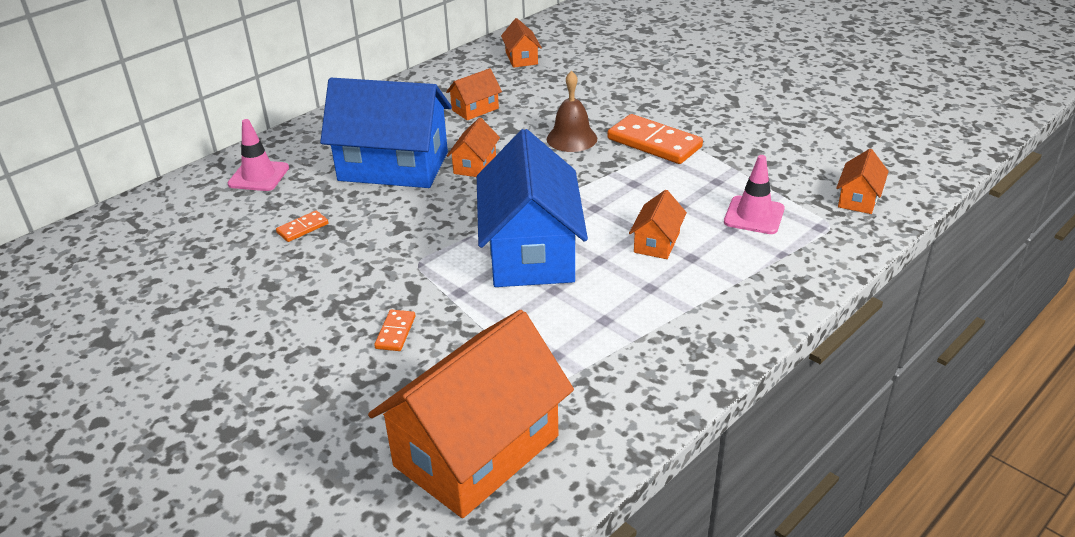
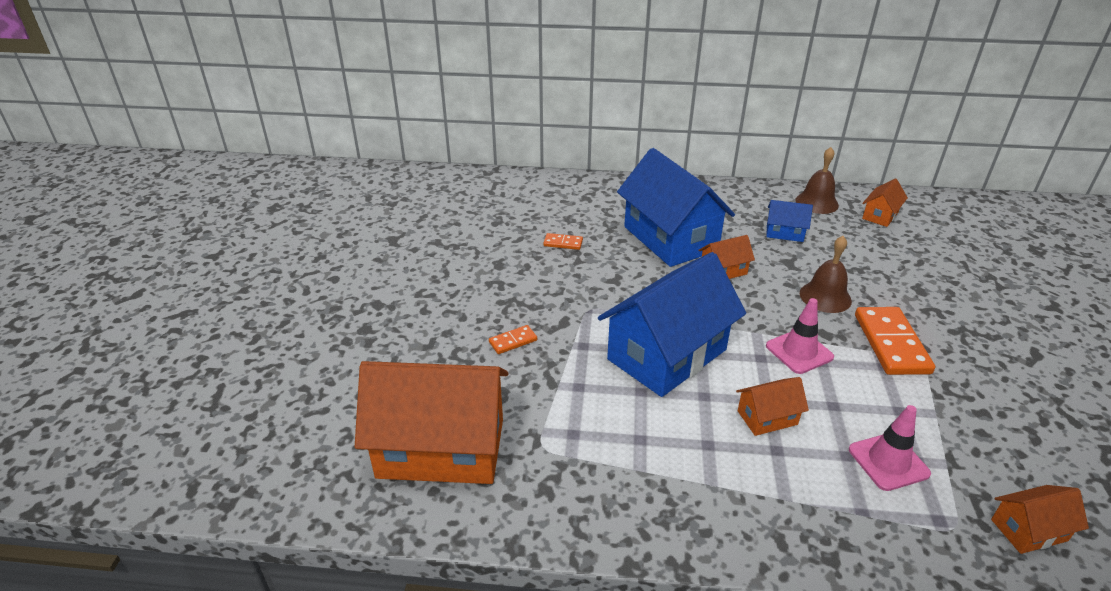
camera: 50 degrees right, 0 degrees up
pink traffic cone [228,119,289,191] -> pink traffic cone moved to [766,298,834,374]
orange house [446,68,502,120] -> blue house [766,200,813,242]
none -> brown bell [795,147,839,214]

